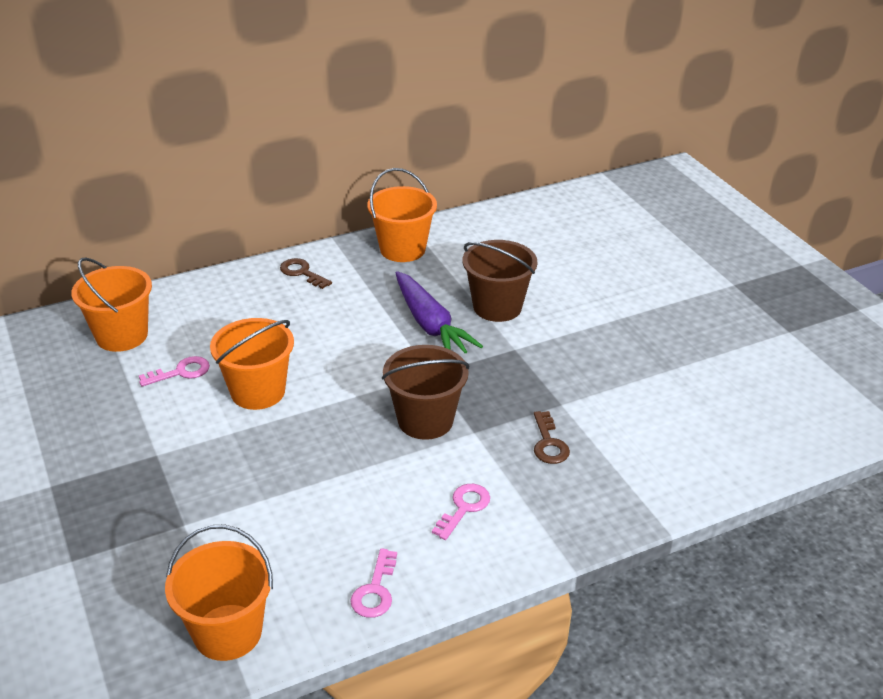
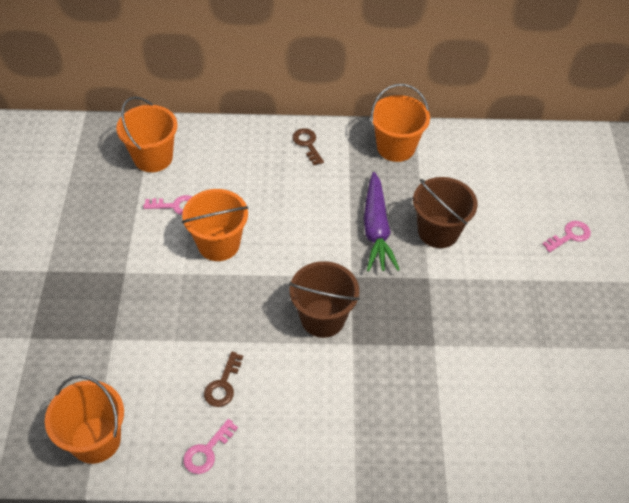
camera: 25 degrees right, 15 degrees up
pink key [432,484,490,540] -> pink key moved to [542,221,591,252]
brown key [534,411,570,464] -> brown key moved to [204,352,243,407]

